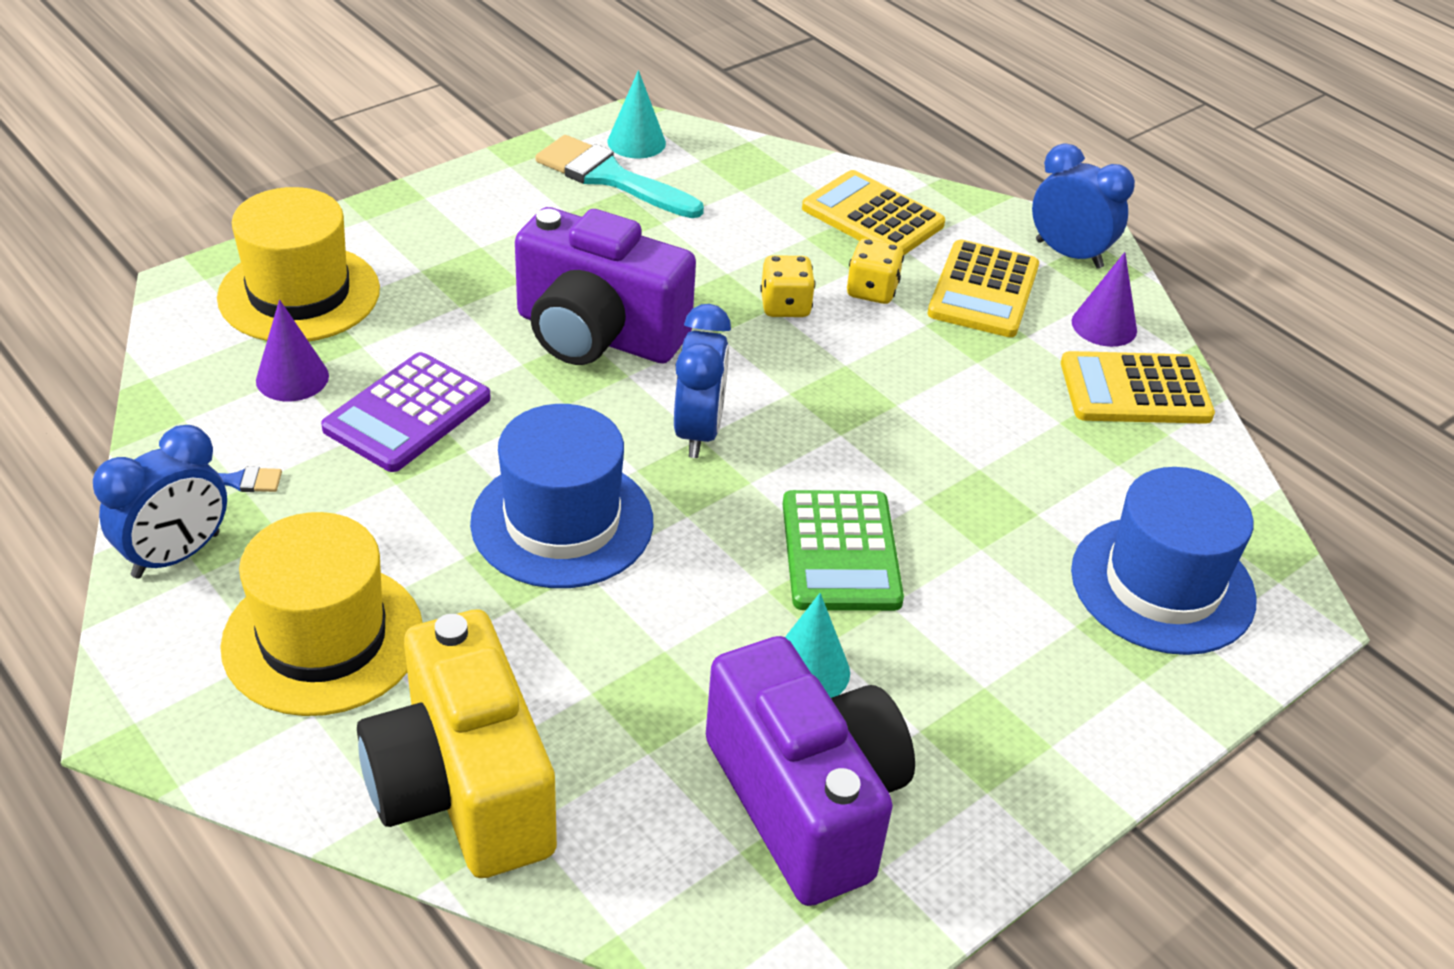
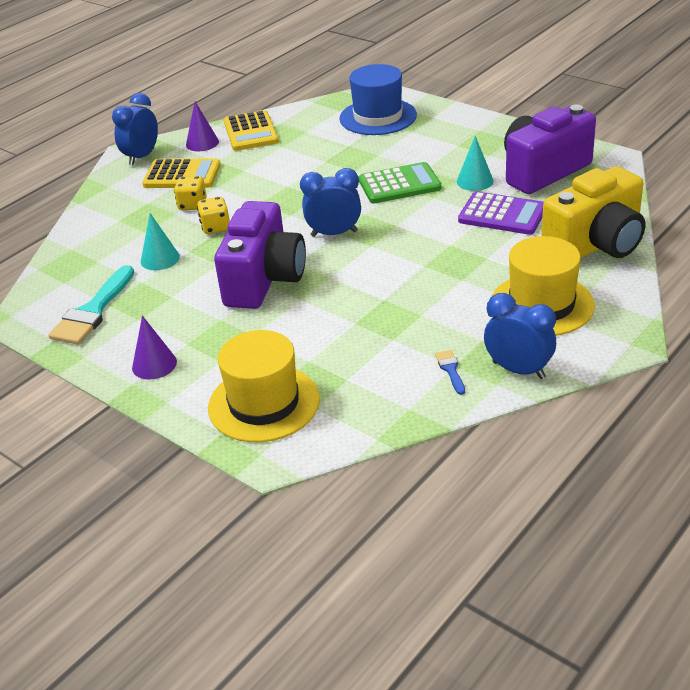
camera: 95 degrees left, 5 degrees down
purple cone [256,300,329,401] -> purple cone moved to [132,316,177,380]
purple calculator [321,352,491,472] -> purple calculator moved to [458,191,544,235]
blue hat [470,404,653,588] -> none
turquoise cone [608,70,666,159] -> turquoise cone moved to [141,213,180,270]
yellow calculator [802,170,945,255] -> none

